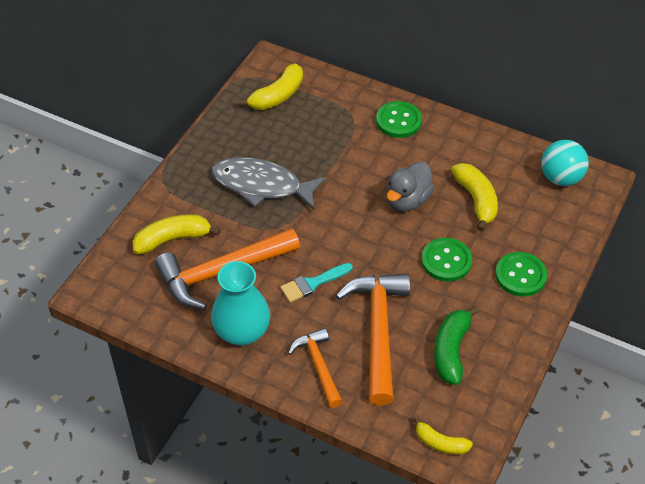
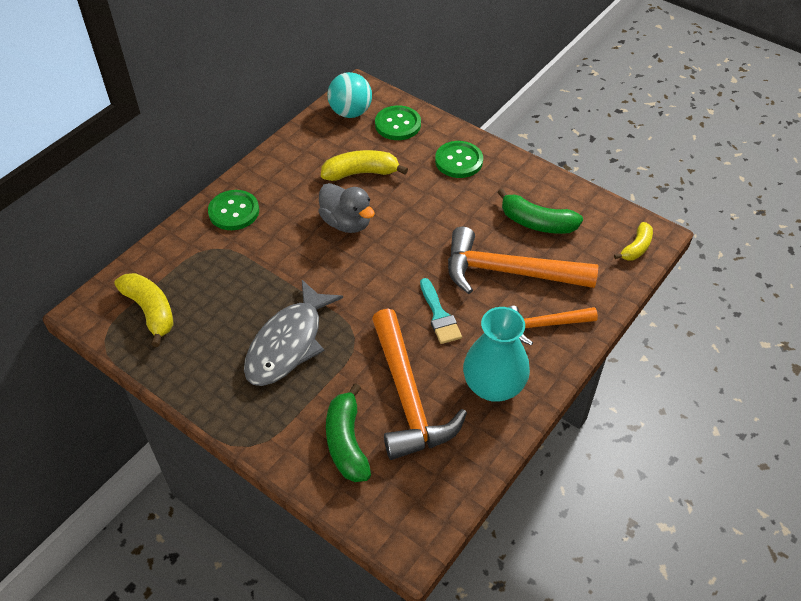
camera: 80 degrees left, 0 degrees up
yellow banana [132,214,221,254] -> green banana [326,383,371,482]
green button [421,238,472,282] -> green button moved to [375,105,421,140]

